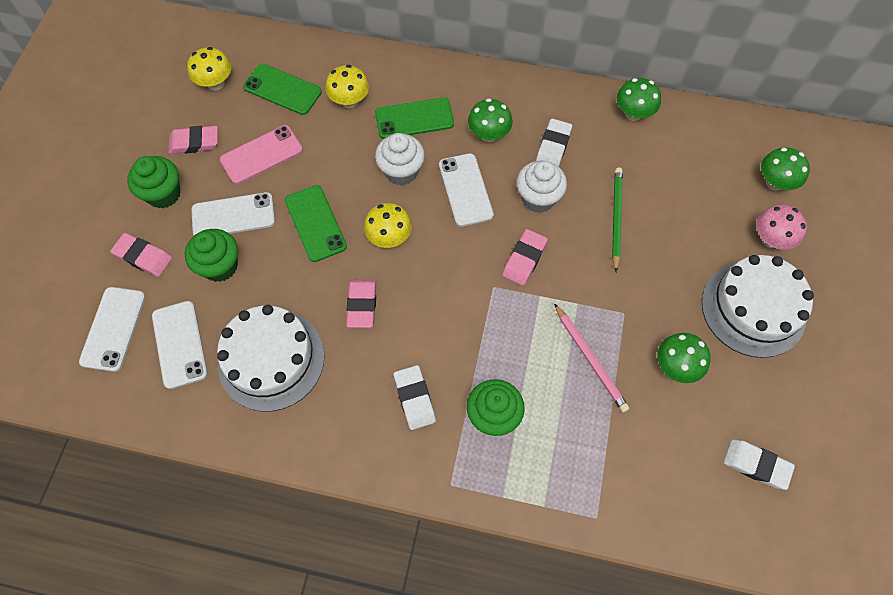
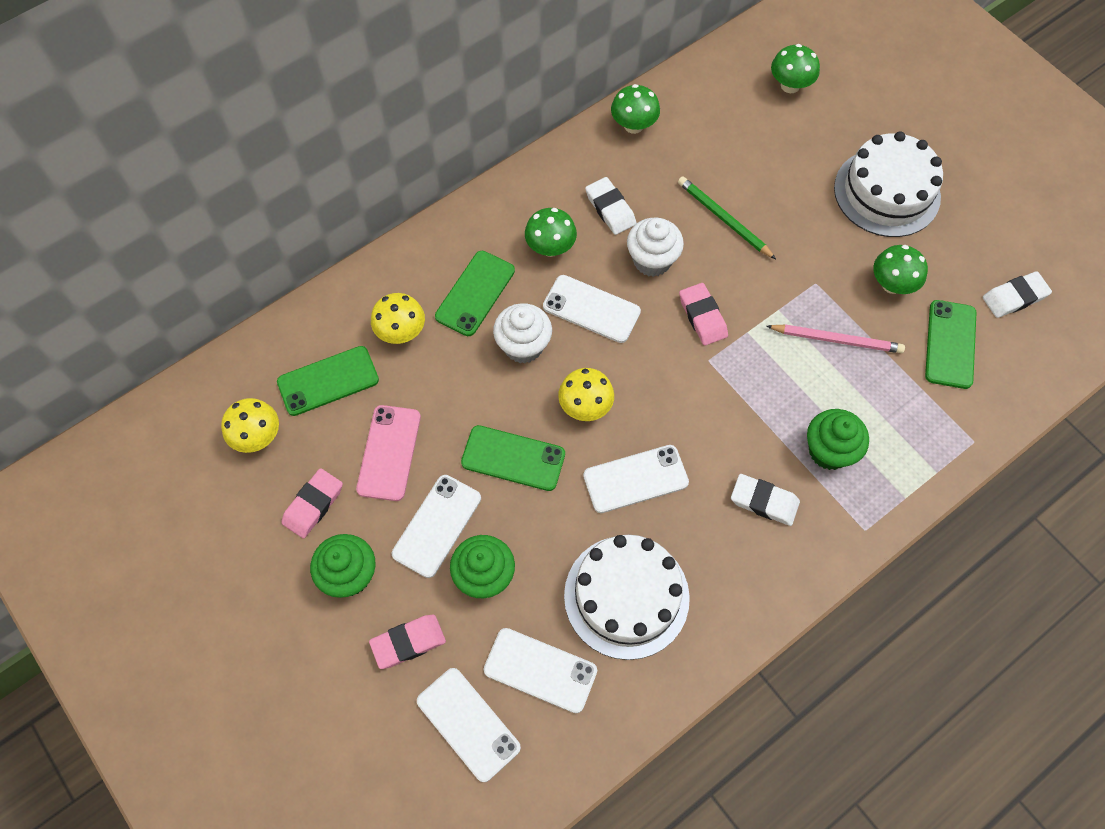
camera: 50 degrees left, 0 degrees up
pink eraser [346,279,376,328] -> white phone [583,445,689,513]
pink mushroom [756,205,807,250] -> none
none -> green phone [925,300,977,389]

